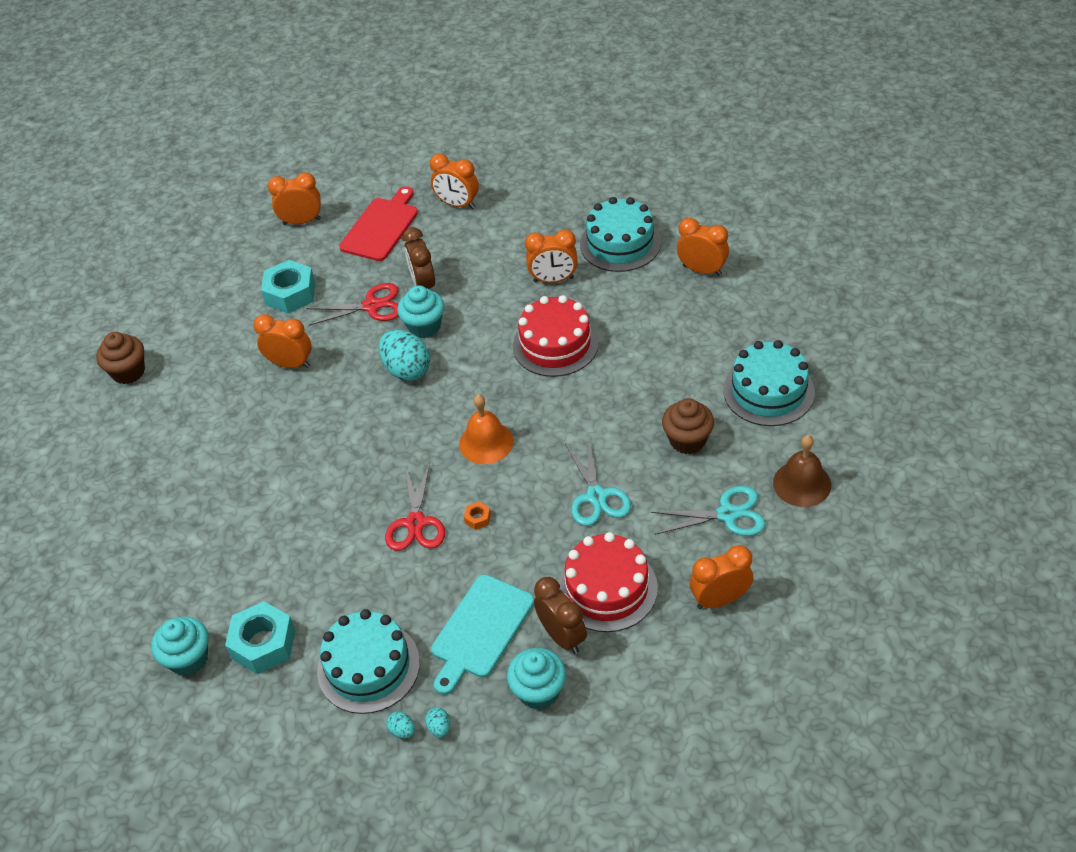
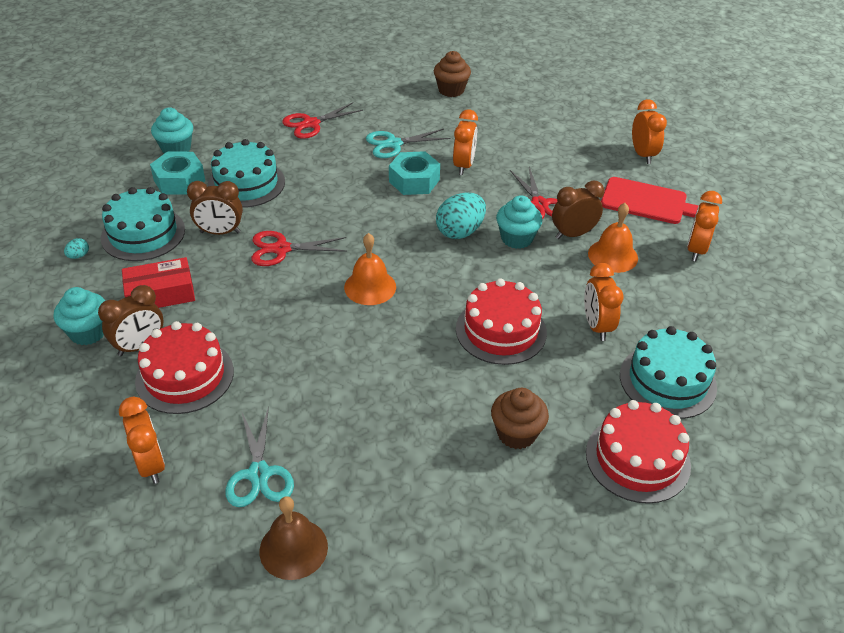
camera: 80 degrees right, 5 degrees down
turquoise nut [261,260,315,313] -> turquoise nut moved to [389,151,440,195]
turquoise egg [425,707,450,738] -> none
turquoise cutting board [431,575,534,695] -> red box [122,257,195,308]
orange nut [464,502,491,530] -> none
turquoise scissors [565,439,631,526] -> turquoise scissors moved to [366,129,450,158]
brown cupcake [662,398,714,454] -> brown cupcake moved to [491,388,549,449]
orange clock [677,217,729,276] -> red cake [586,400,691,504]
turquoise cake [723,340,815,426] -> turquoise cake moved to [207,139,285,208]
none -> brown clock [187,181,243,235]
none -> red scissors [282,103,363,139]
none -> orange bell [588,203,638,273]

